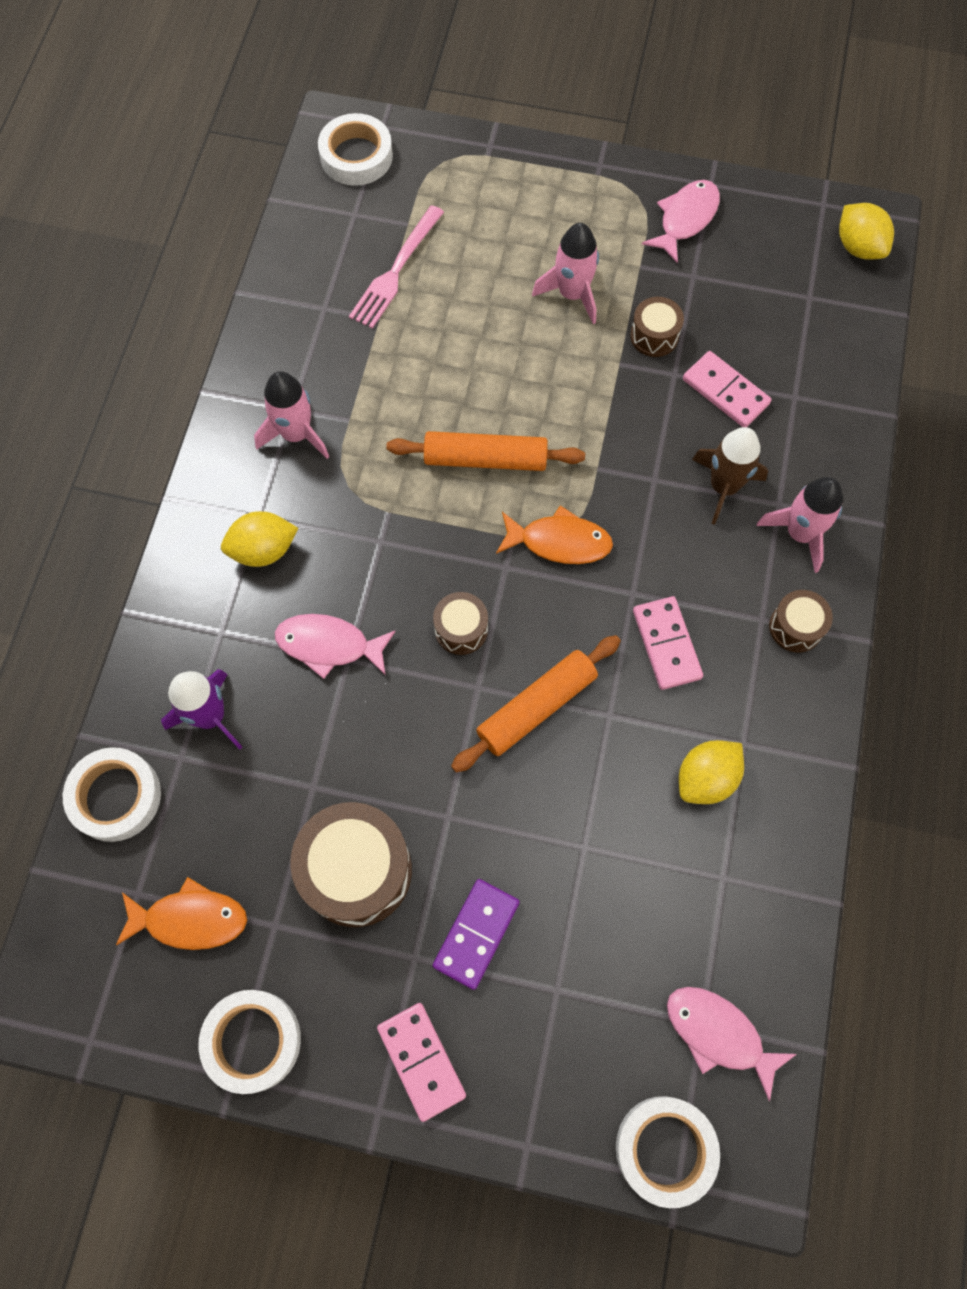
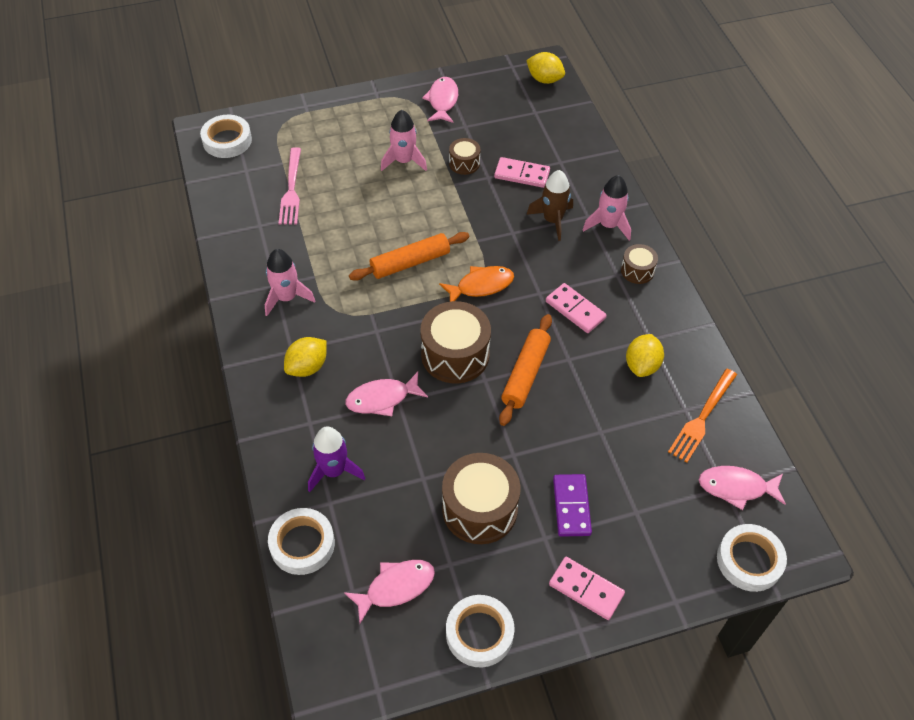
camera: 30 degrees left, 15 degrees down
orange fish [116,877,247,950] -> pink fish [344,560,435,624]
brown drum [433,592,488,655] -> brown drum [420,301,491,384], size x1.92
none -> orange fork [668,369,737,463]

